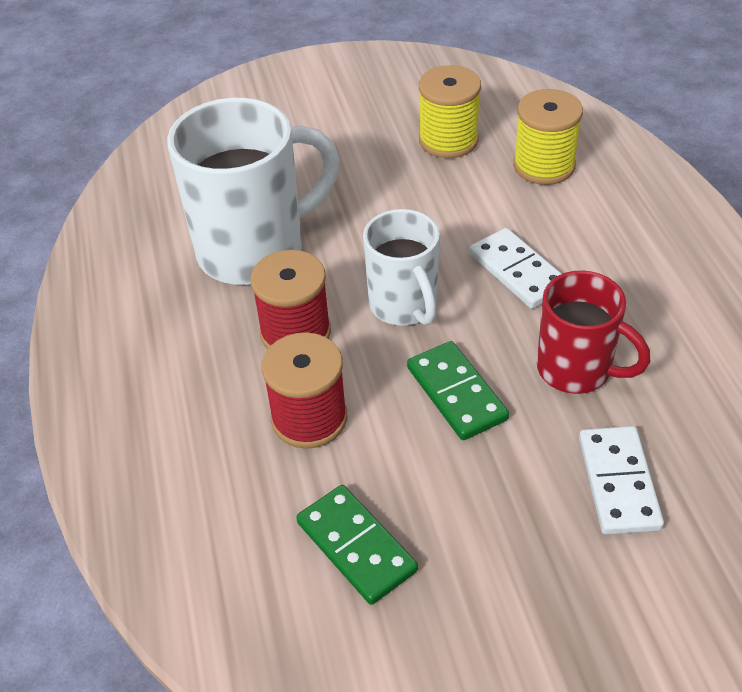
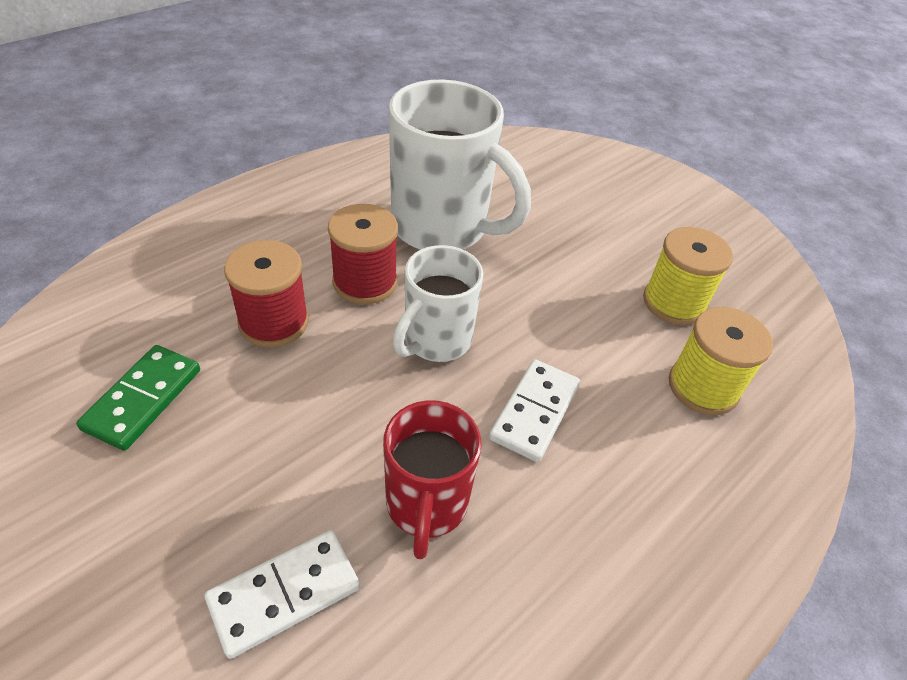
camera: 55 degrees right, 0 degrees up
green domino [407,341,509,440] -> none

